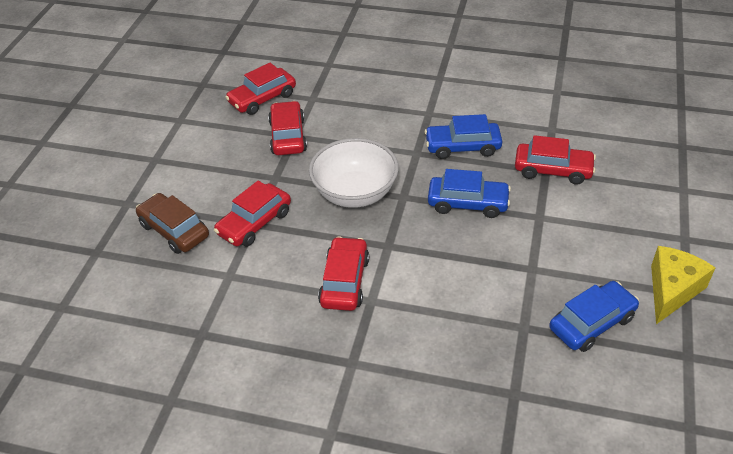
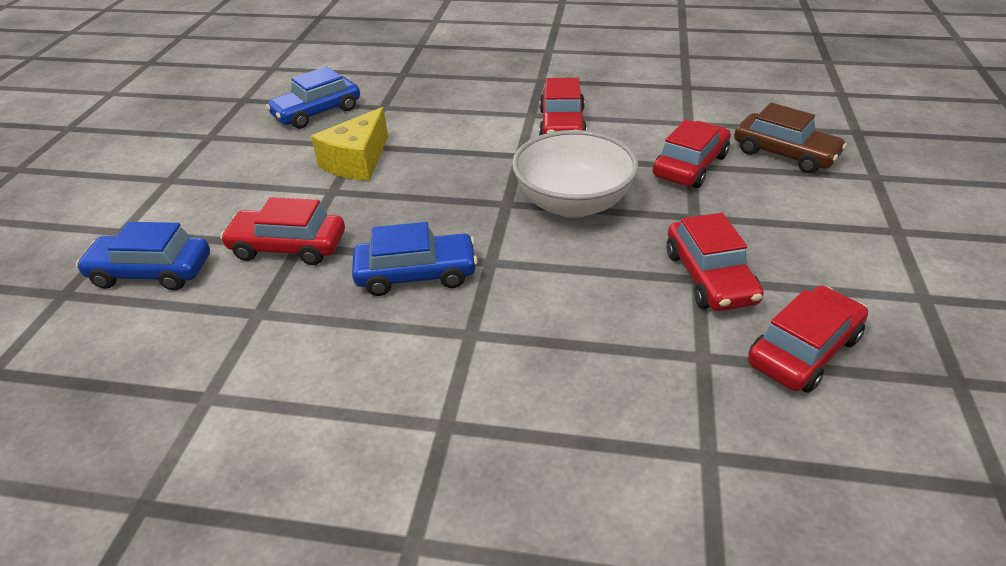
camera: 175 degrees right, 5 degrees down
blue car [428,169,511,218] -> blue car moved to [76,222,210,291]
yellow cheese [651,246,716,324] -> yellow cheese moved to [311,107,388,181]

